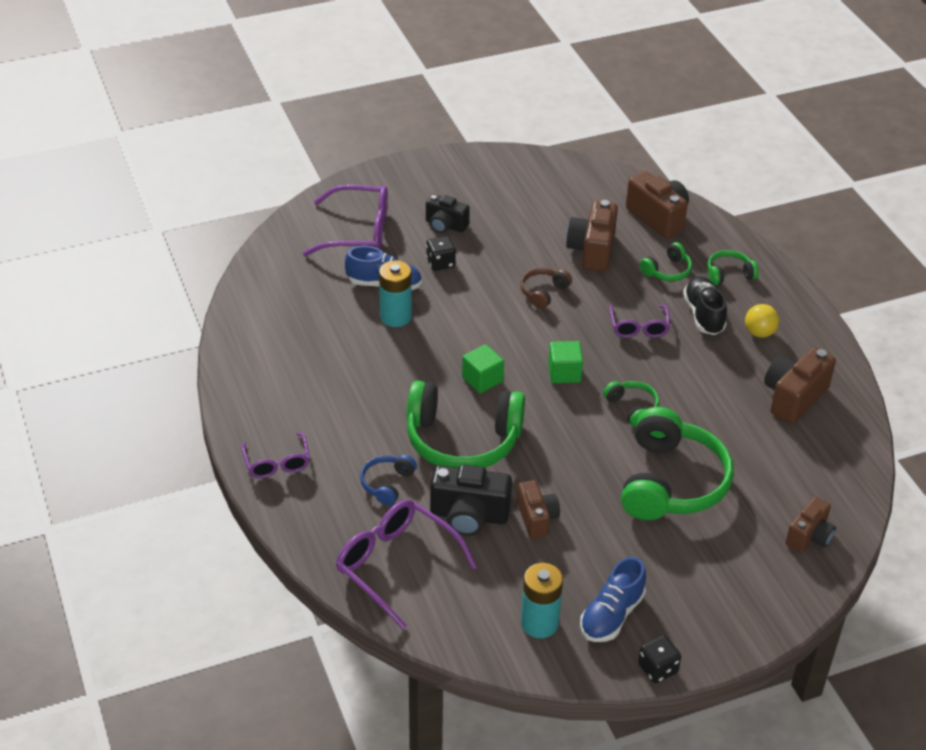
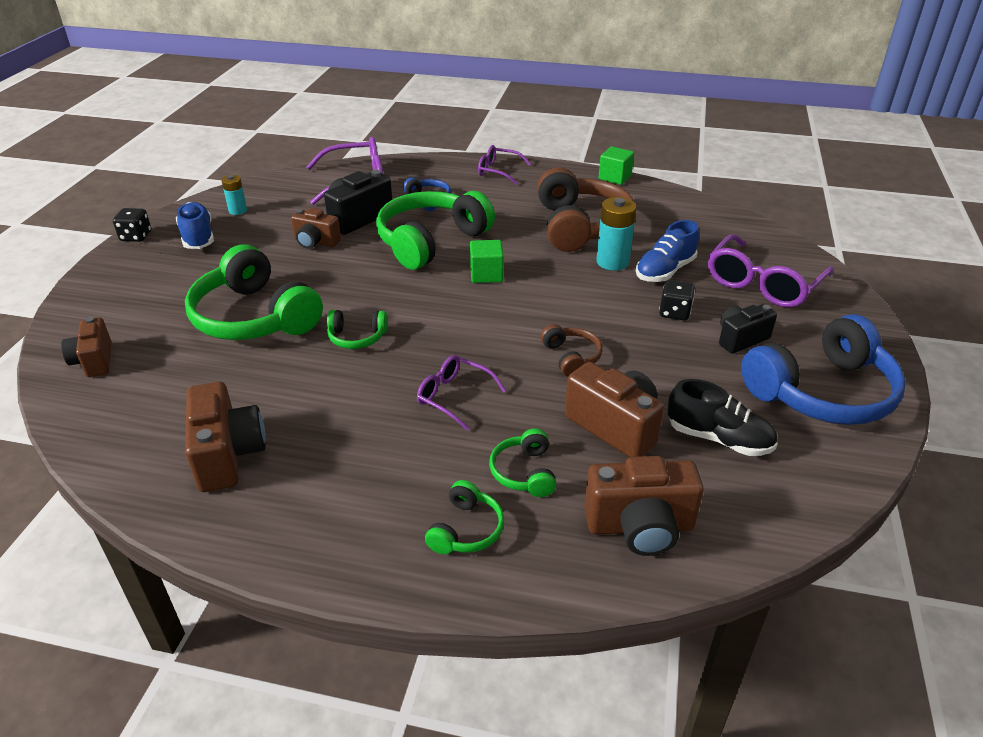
camera: 125 degrees right, 5 degrees down
turquoise battery [521,563,563,638] -> turquoise battery [222,175,247,215], size x0.60
green cube [548,341,583,383] -> green cube moved to [598,146,634,185]
black shoe [683,276,727,335] -> black shoe moved to [668,379,778,456]
yellow ball [745,304,779,338] -> none
none -> brown headphones [537,167,634,252]
none -> blue headphones [741,314,906,425]

